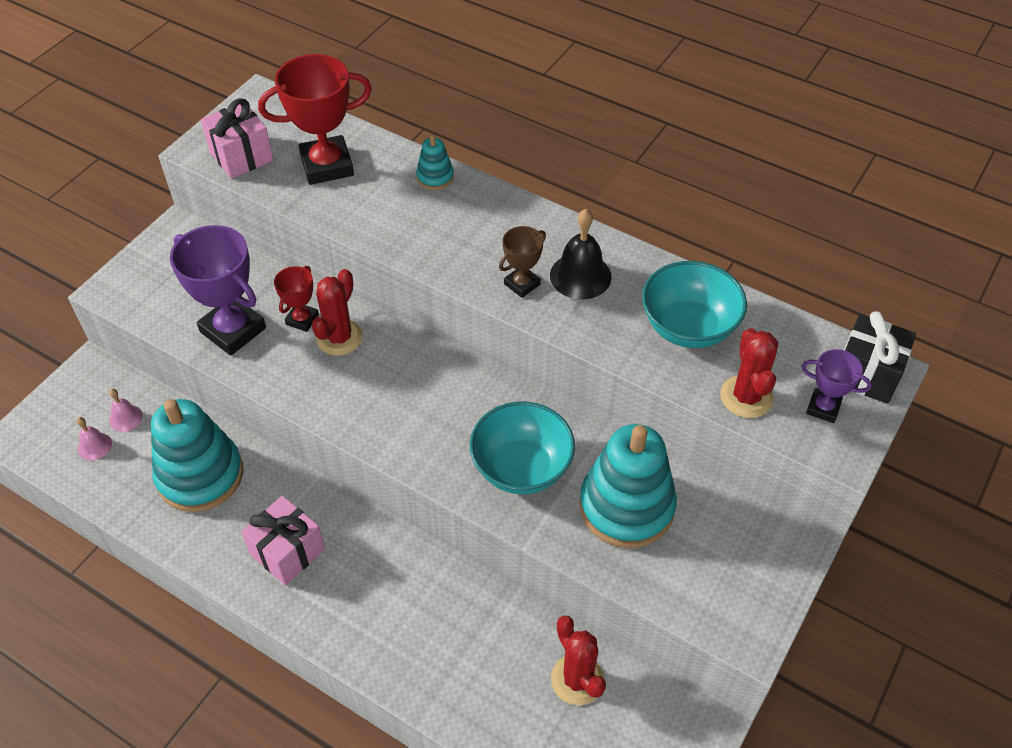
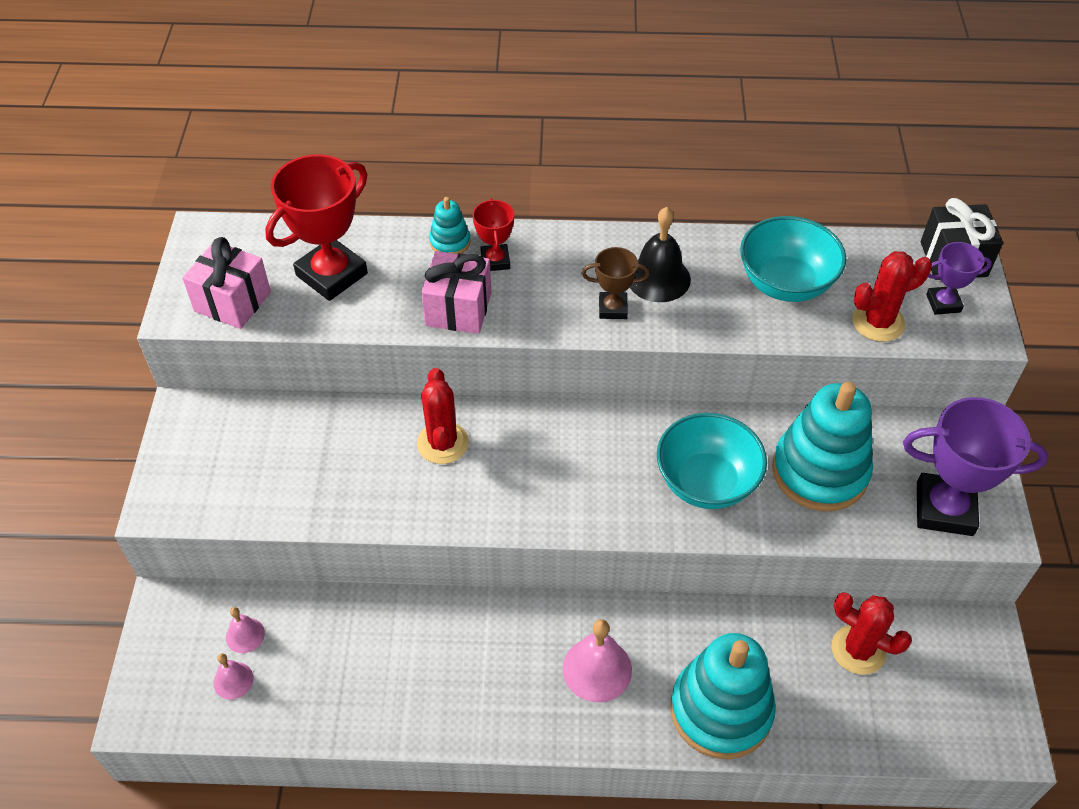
camera: 30 degrees left, 0 degrees up
turquoise stacking toy [151,399,243,512] -> turquoise stacking toy moved to [671,633,776,759]
purple trophy [170,225,266,356] -> purple trophy moved to [903,397,1048,536]
pink gift [241,496,325,585] -> pink gift moved to [421,251,491,334]
red trophy [274,266,319,332] -> red trophy moved to [473,199,514,271]
brown trophy [499,226,546,298] -> brown trophy turned 75 degrees clockwise [582,247,650,319]
red cactus [720,328,778,418] -> red cactus turned 75 degrees counterclockwise [852,251,932,342]
none -> pink bell [563,619,632,702]

